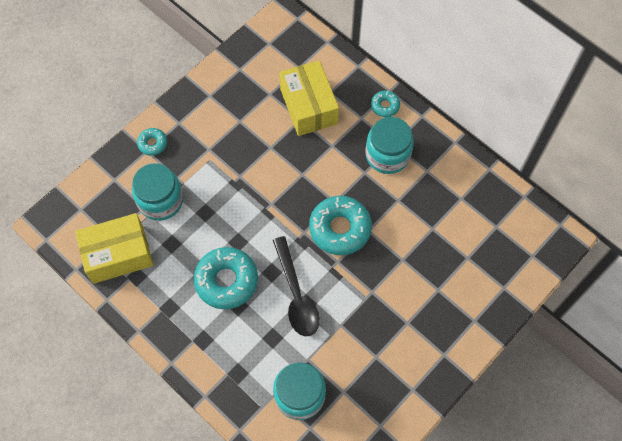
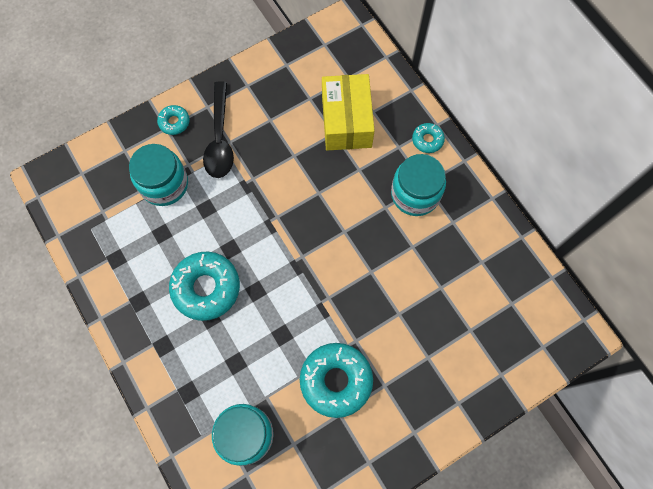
camera: 15 degrees right, 5 degrees up
yellow box [75,213,153,284] -> none
black spoon [273,236,320,336] -> black spoon moved to [203,81,234,178]
turquoise donut [309,196,372,255] -> turquoise donut moved to [300,343,373,418]

